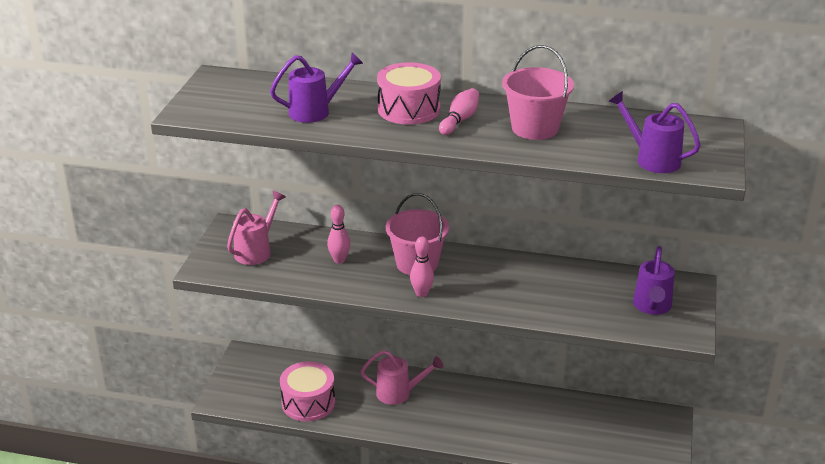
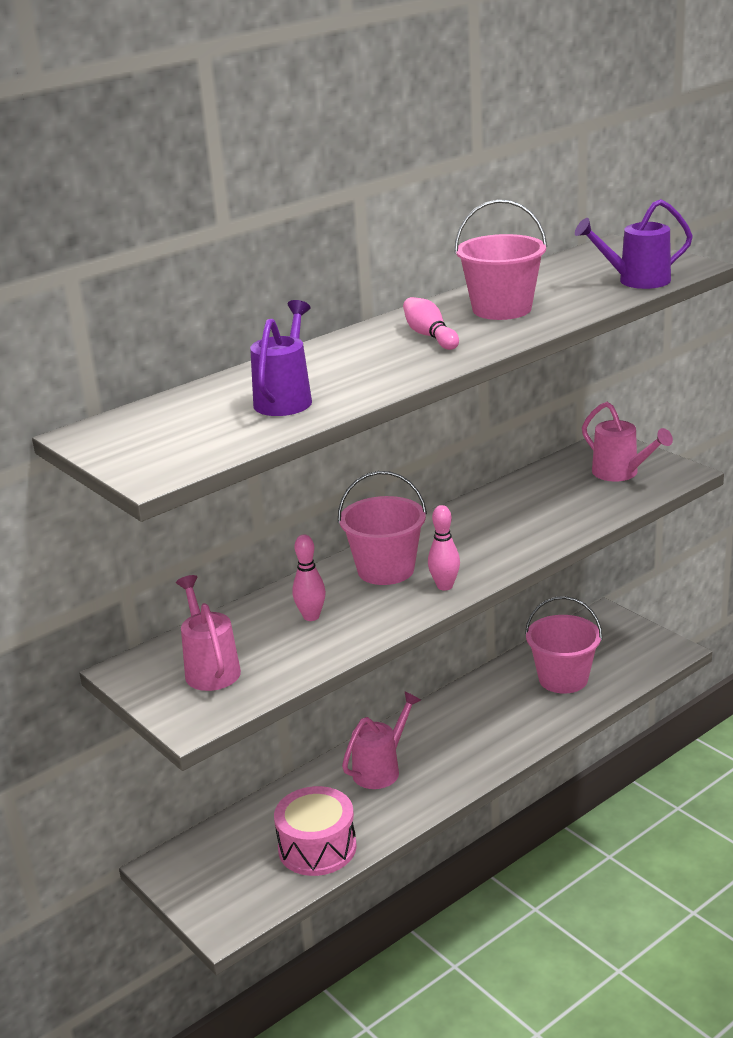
camera: 50 degrees left, 5 degrees down
pink drum [377,62,441,125] -> none
purple watering can [633,246,675,315] -> pink watering can [582,402,673,482]
none -> pink bucket [525,596,603,694]

